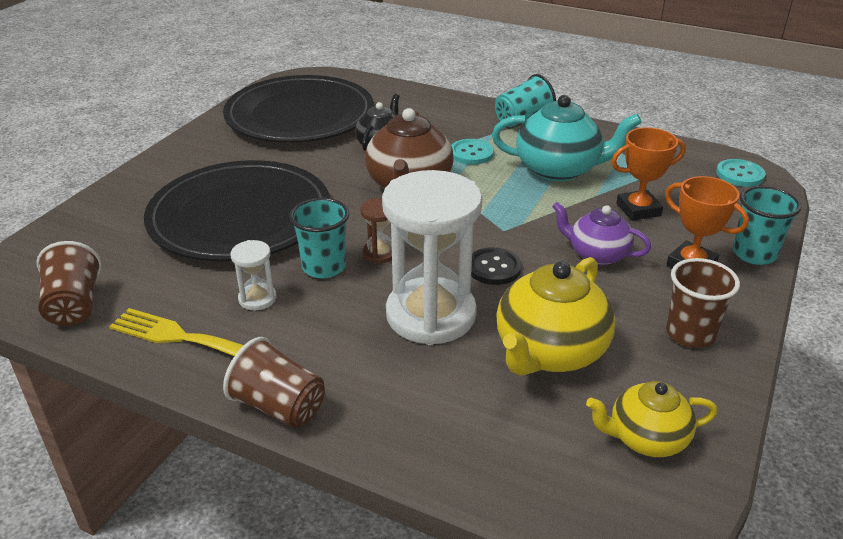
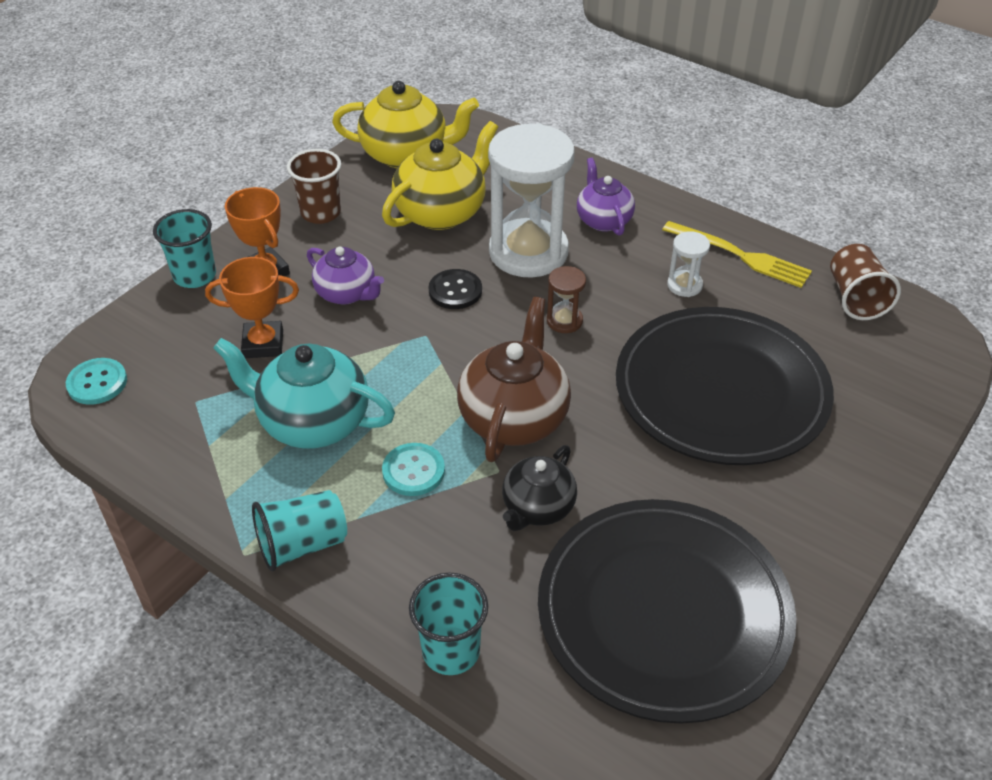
camera: 170 degrees left, 10 degrees up
brown cup [223,337,325,428] -> none
turquoise cup [289,198,349,278] -> turquoise cup moved to [409,573,488,675]
yellow teapot [586,381,717,457] -> yellow teapot [332,81,479,168], size x1.61
none -> purple teapot [577,158,635,236]

